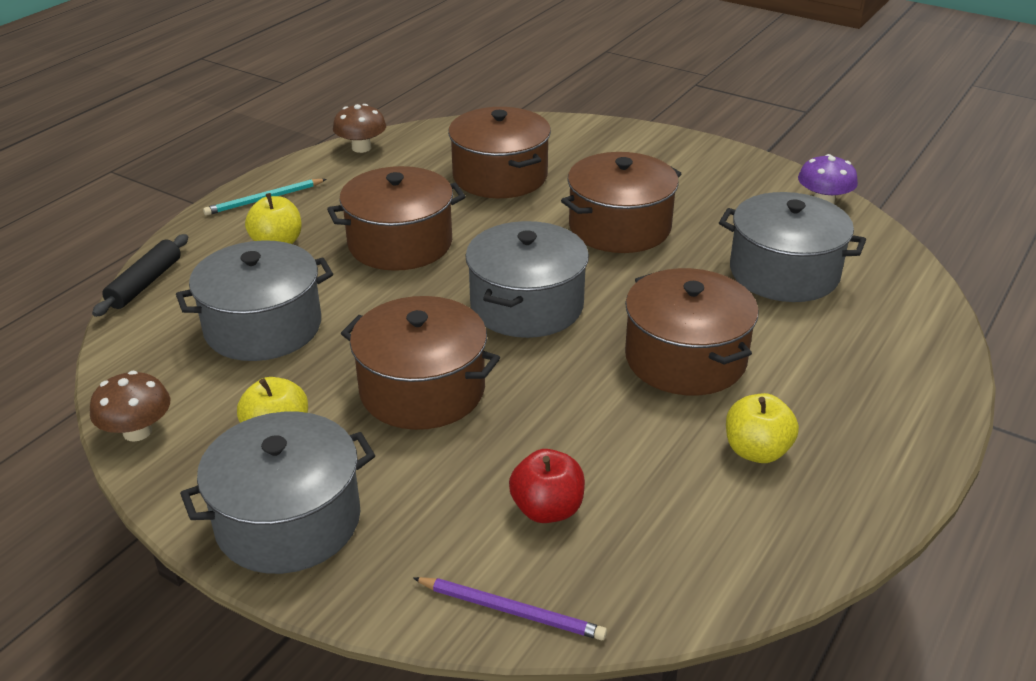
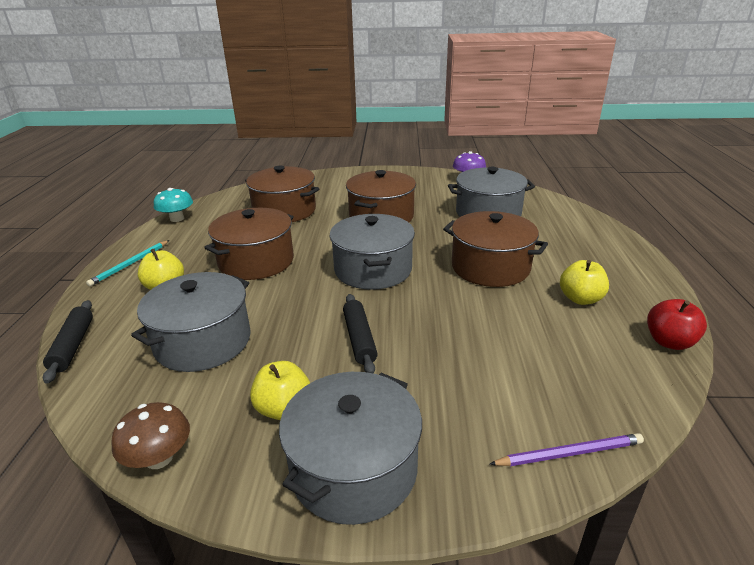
camera: 30 degrees left, 5 degrees down
brown mushroom [333,104,386,153] -> turquoise mushroom [154,188,193,222]
brown pot [341,296,500,430] -> black rolling pin [343,294,377,374]
red apple [509,449,585,523] -> red apple moved to [647,299,707,350]

